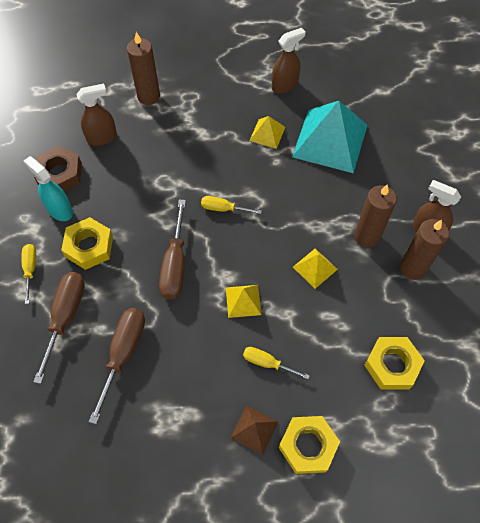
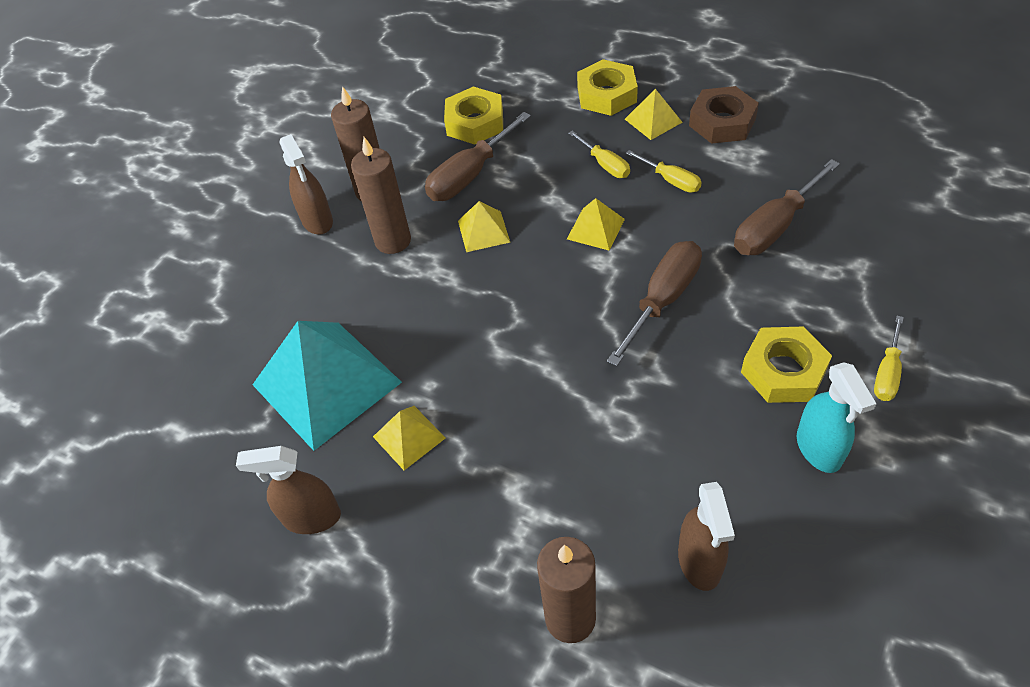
camera: 145 degrees left, 10 degrees down
brown screwdriver [33,272,85,384] -> brown screwdriver moved to [425,112,531,201]
brown nut [34,146,82,191] -> brown nut moved to [689,86,759,144]
brown spray bottle [76,84,117,146] -> brown spray bottle turned 105 degrees counterclockwise [678,482,735,591]
yellow screwdriver [201,196,262,214] -> yellow screwdriver moved to [626,150,702,193]
brown pyramid [231,406,279,455] -> yellow pyramid [625,89,683,140]

